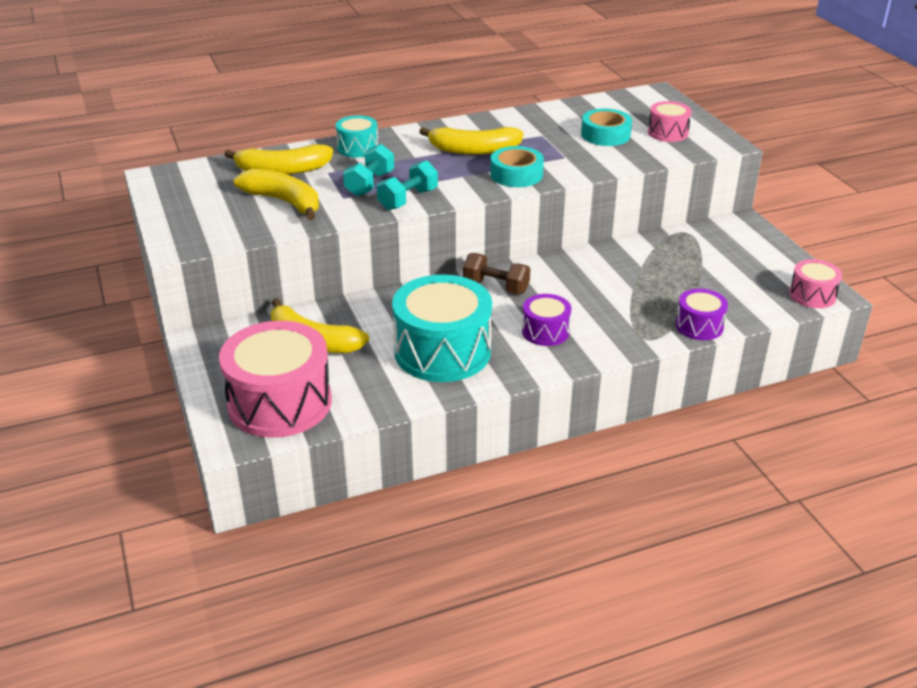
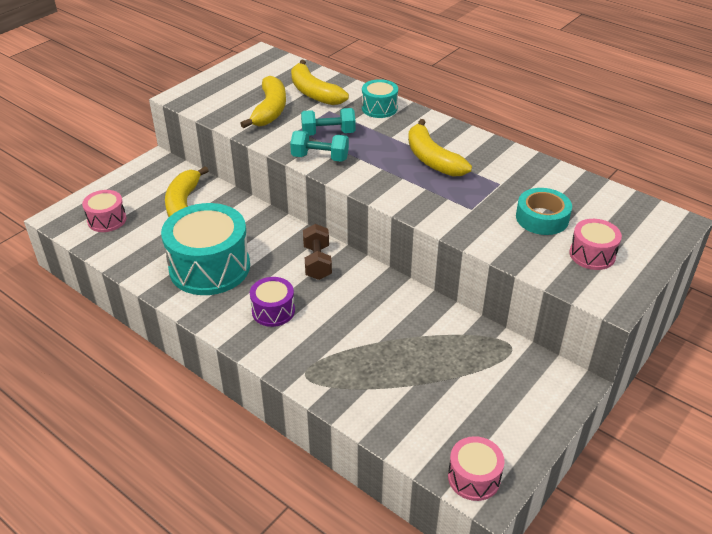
camera: 60 degrees right, 5 degrees up
pink drum [219,321,332,438] -> pink drum [82,190,127,232], size x0.51
turquoise tape [490,146,544,187] -> none
purple drum [676,289,728,340] -> none

